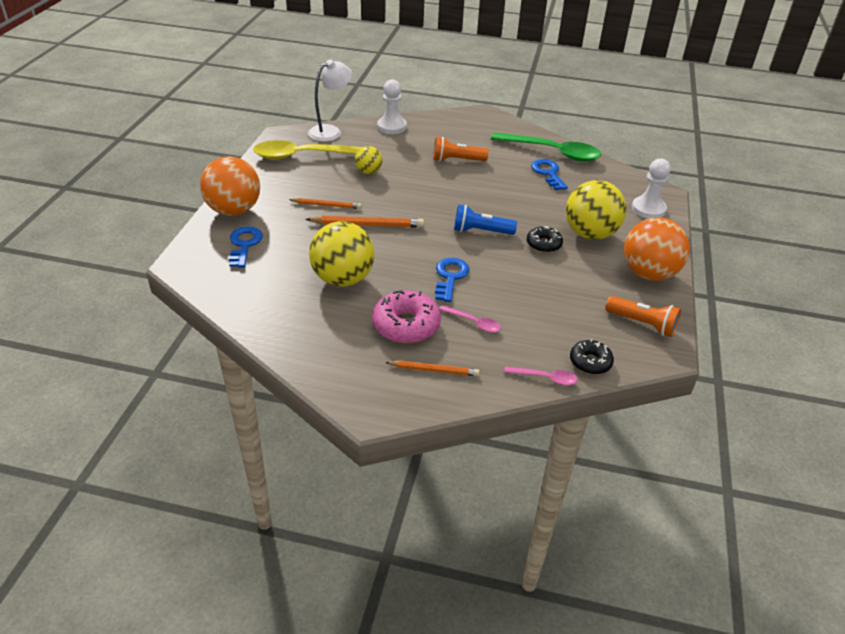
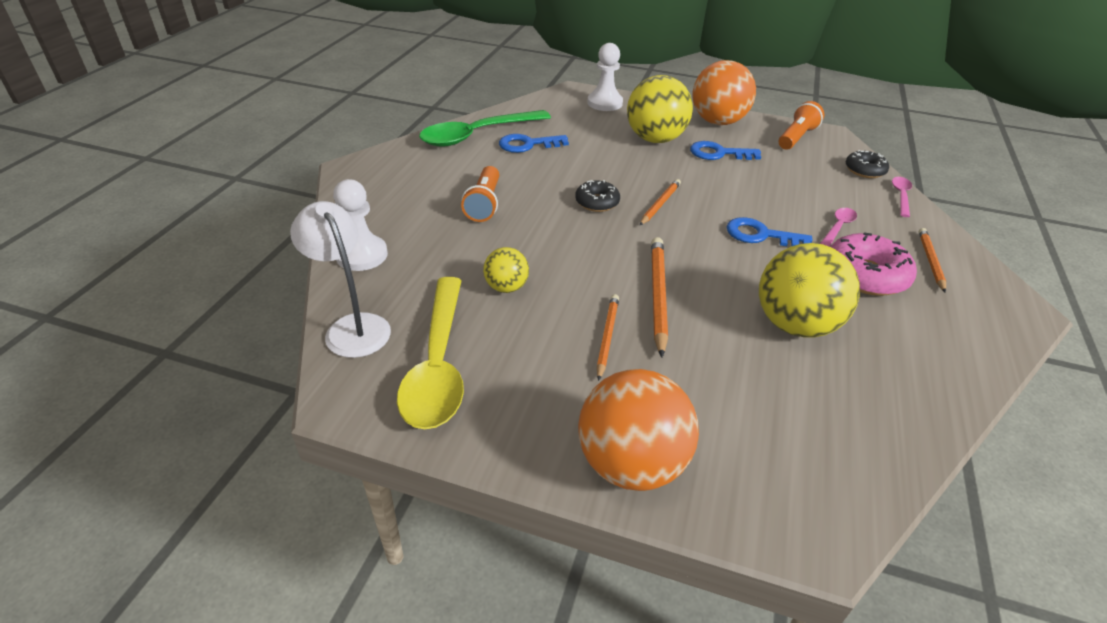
camera: 85 degrees left, 0 degrees up
blue key [229,226,263,268] -> blue key moved to [690,141,761,160]
blue flashlight [454,205,517,235] -> orange pencil [640,179,681,225]
green spoon [491,132,601,161] -> green spoon turned 150 degrees counterclockwise [419,110,551,147]
black donut [527,226,563,253] -> black donut moved to [575,180,620,212]

